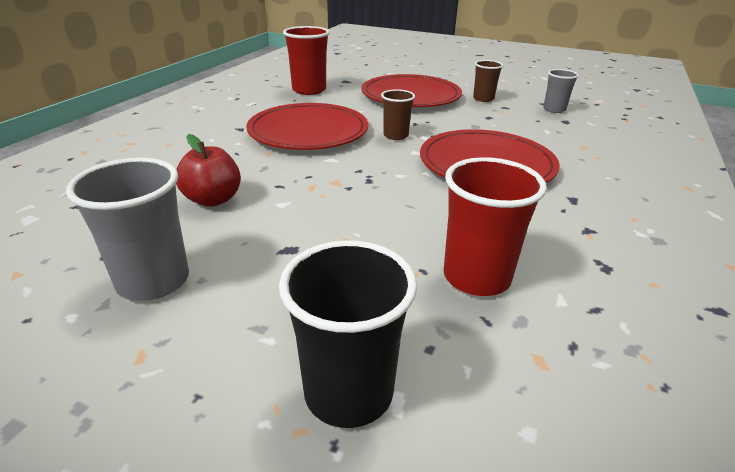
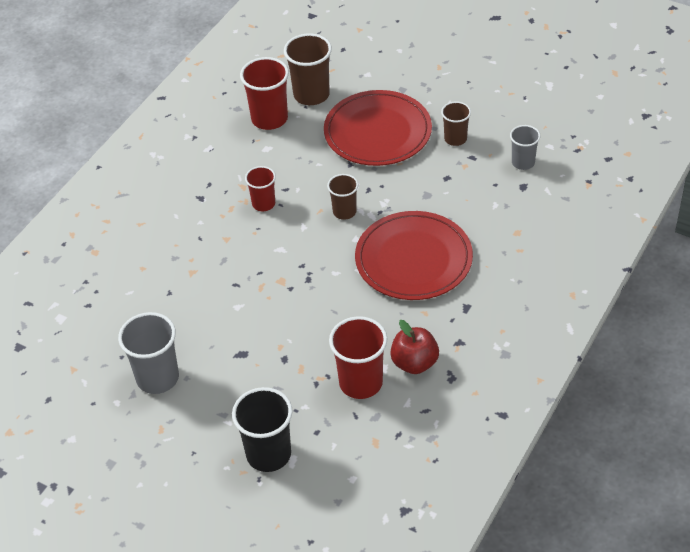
camera: 10 degrees right, 15 degrees up
red apple [176,134,241,207] -> red apple moved to [390,320,439,374]
red plate [246,103,368,150] -> red cup [245,166,276,211]
none -> brown cup [284,33,332,105]

